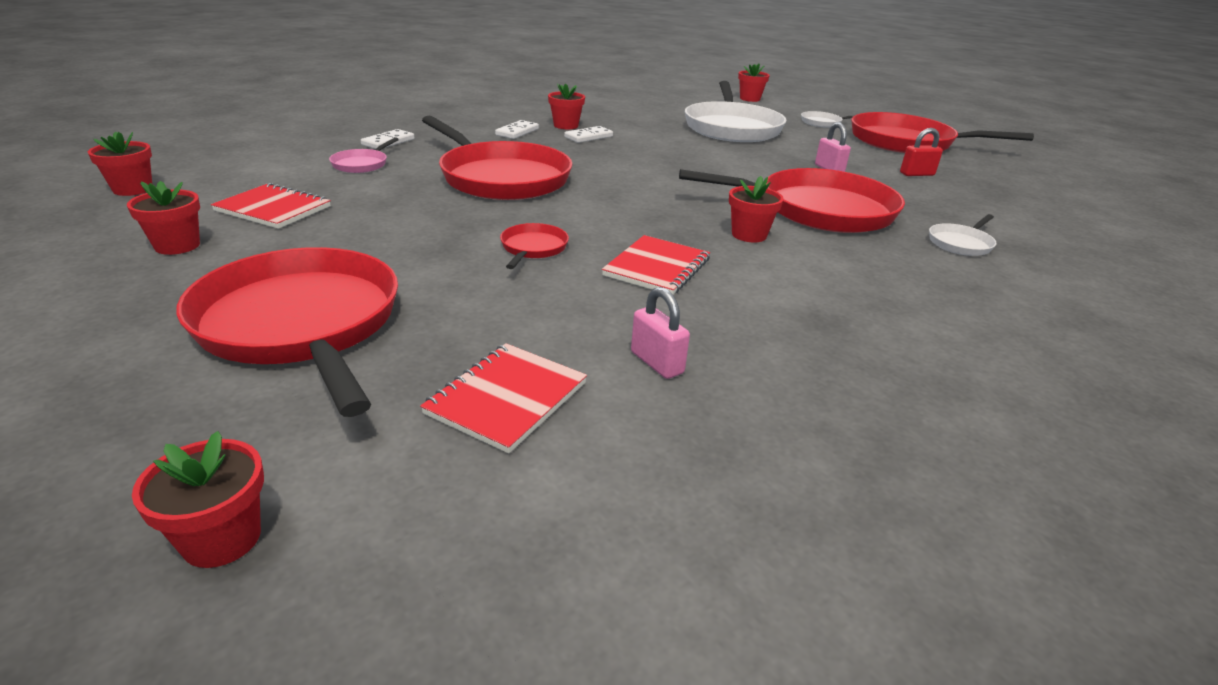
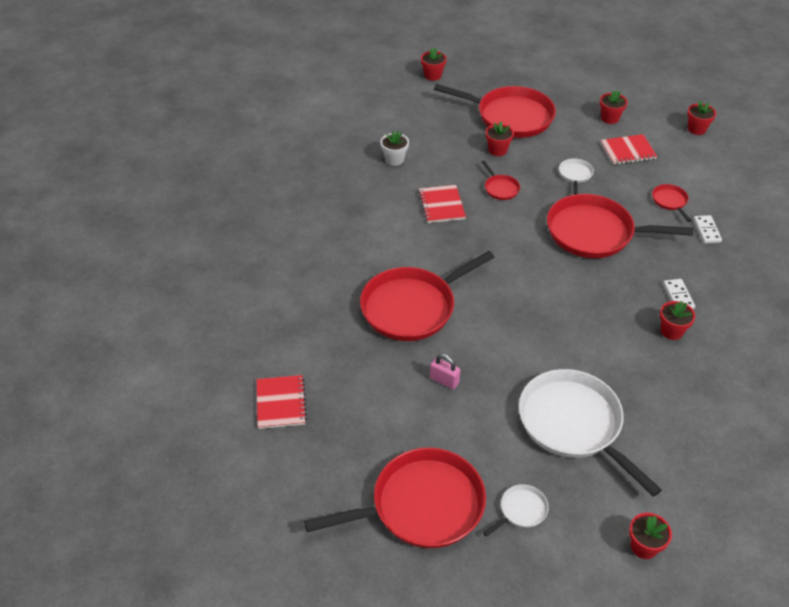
camera: 145 degrees right, 15 degrees up
pink pan [329,137,399,173] -> red pan [652,184,691,222]
red notebook [420,343,587,453] -> red notebook moved to [257,375,307,429]
white domino [564,126,613,143] -> none
pink padlock [631,287,690,379] -> white flower pot [381,131,409,166]
red flower pot [729,176,784,242] -> red flower pot moved to [486,122,514,156]
red padlock [900,128,943,176] -> none
white pan [929,214,997,256] -> white pan moved to [559,158,594,195]

